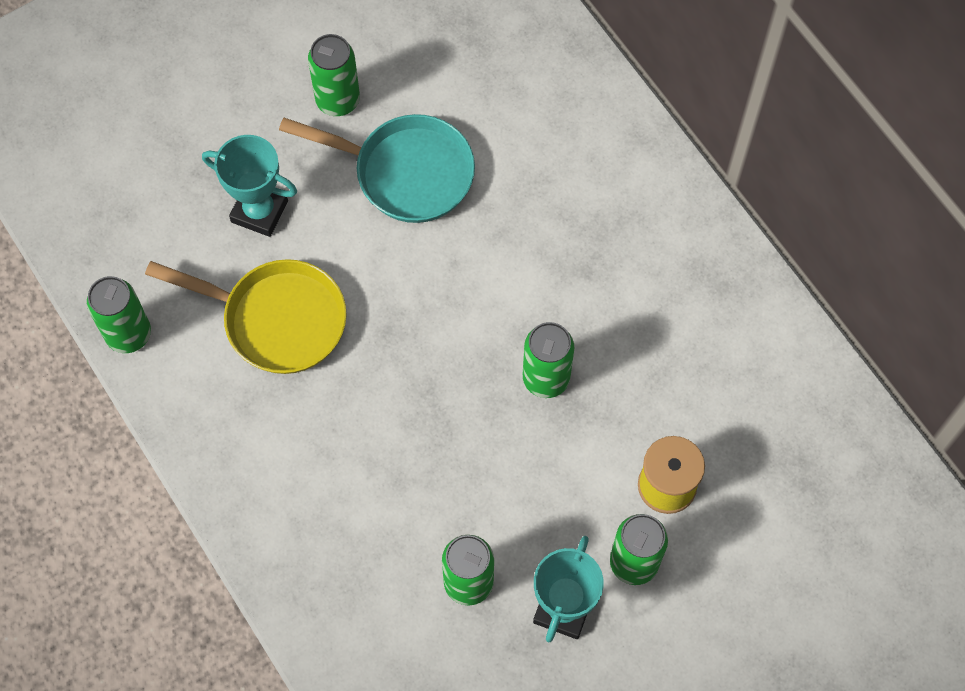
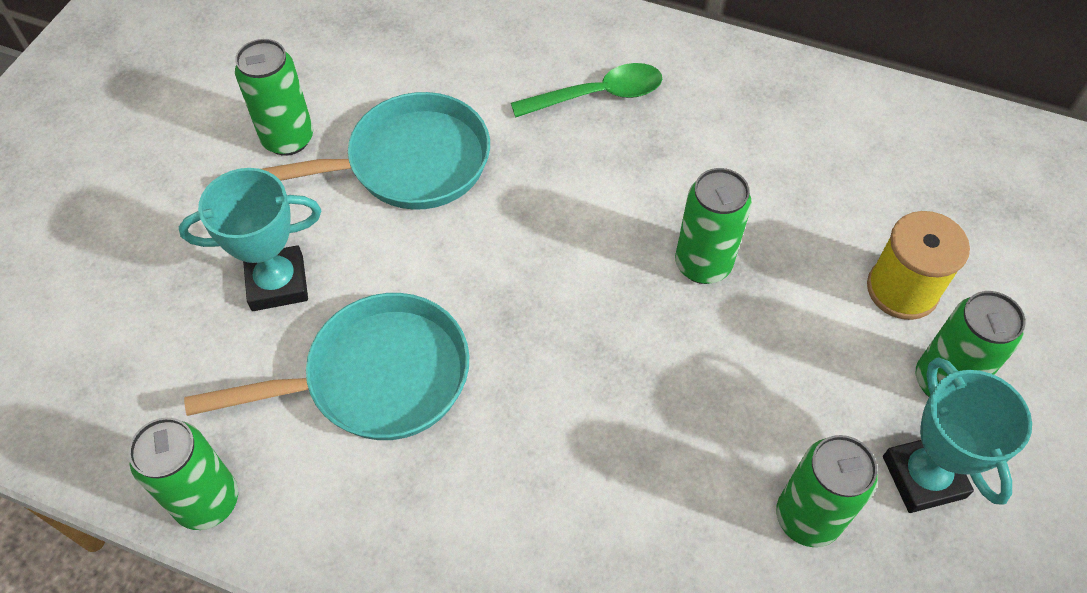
camera: 35 degrees left, 10 degrees down
yellow pan [145,259,347,374] -> turquoise pan [184,293,469,440]
none -> green spoon [511,63,662,118]

